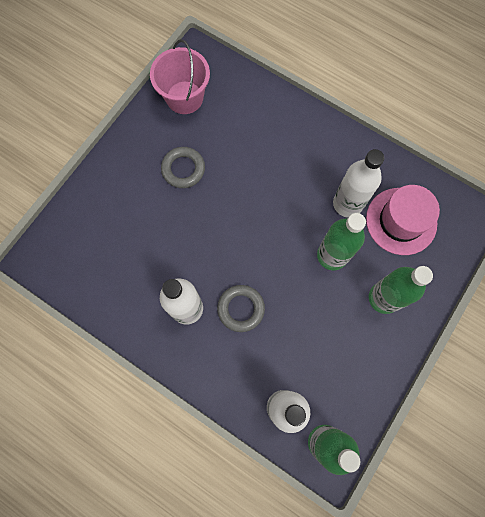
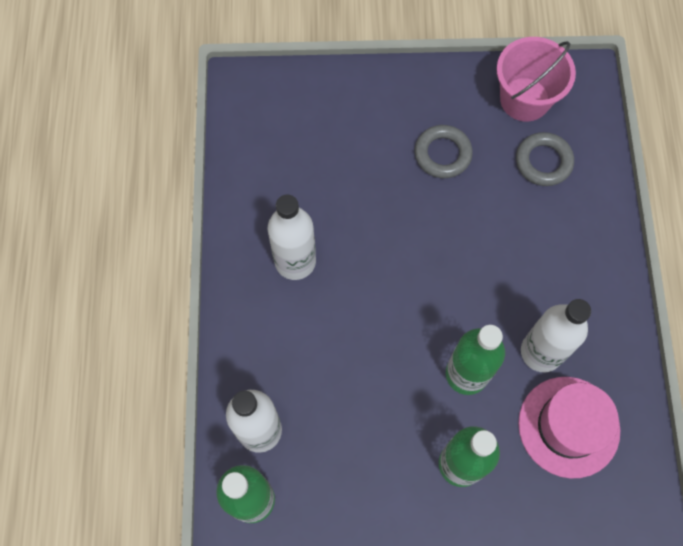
camera: 55 degrees right, 5 degrees down
grey ring [217,285,265,332] -> grey ring moved to [516,132,574,186]

